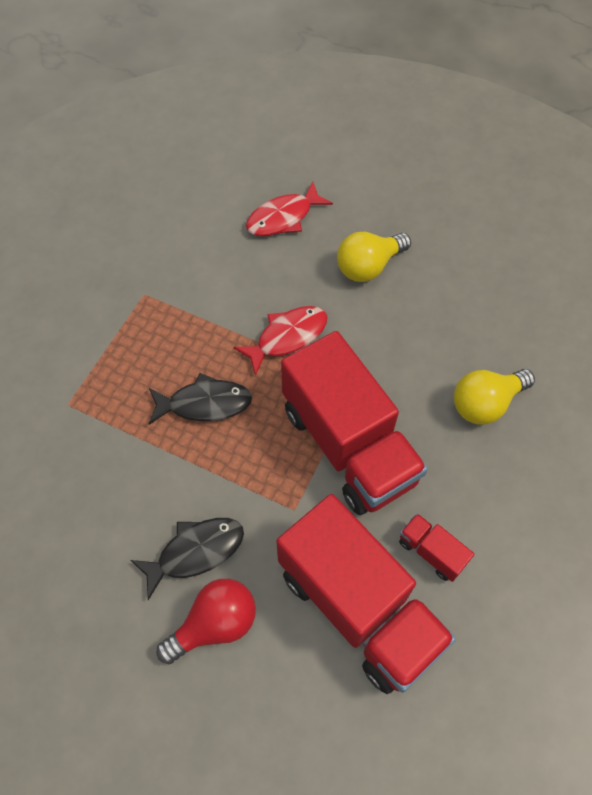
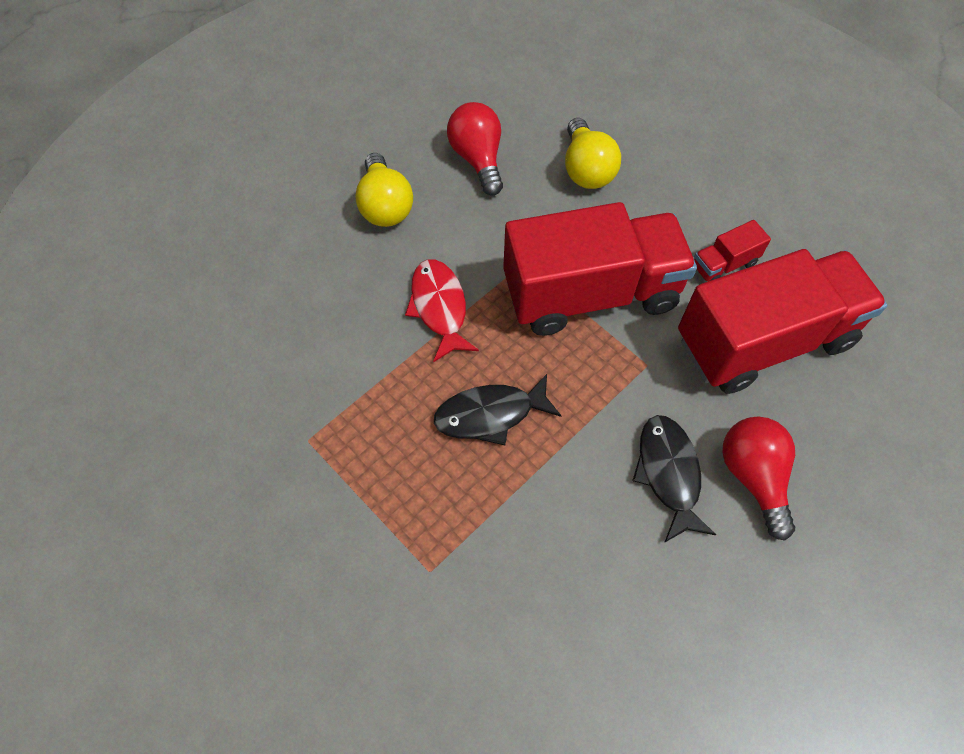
camera: 70 degrees left, 0 degrees up
black fish [149,373,252,425] -> black fish turned 120 degrees counterclockwise [434,374,562,445]
red fish [246,182,333,236] -> none
none -> red light bulb [447,102,503,196]

